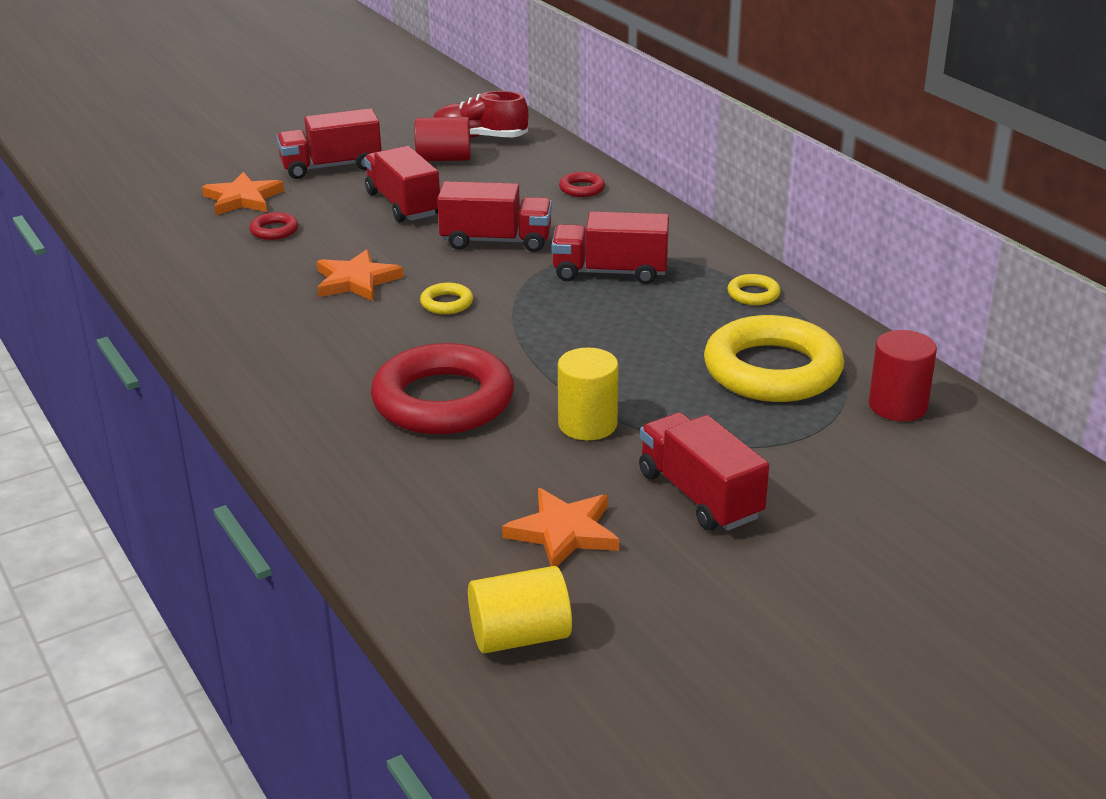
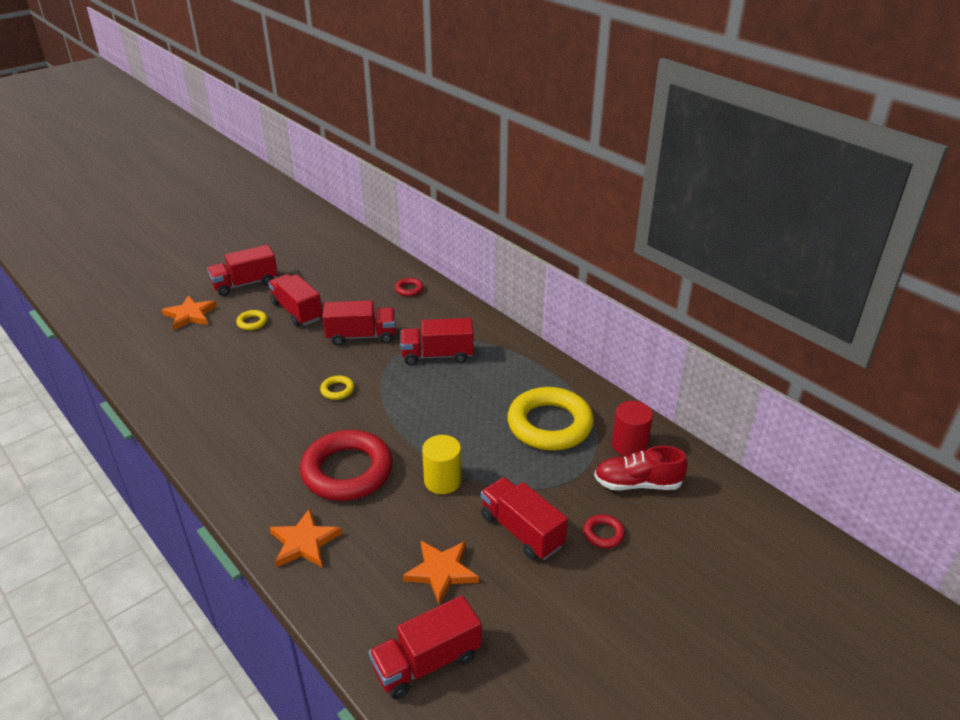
camera: 10 degrees left, 5 degrees up
red ring [250,212,298,240] -> red ring moved to [583,514,625,548]
orange star [317,249,404,301] -> orange star moved to [270,508,342,568]
red cylinder [415,117,471,162] -> none
red shoe [433,91,529,138] -> red shoe moved to [594,446,688,491]
yellow cylinder [468,566,572,653] -> red truck [369,595,481,699]
yellow ring [727,274,781,305] -> yellow ring moved to [236,310,267,330]

